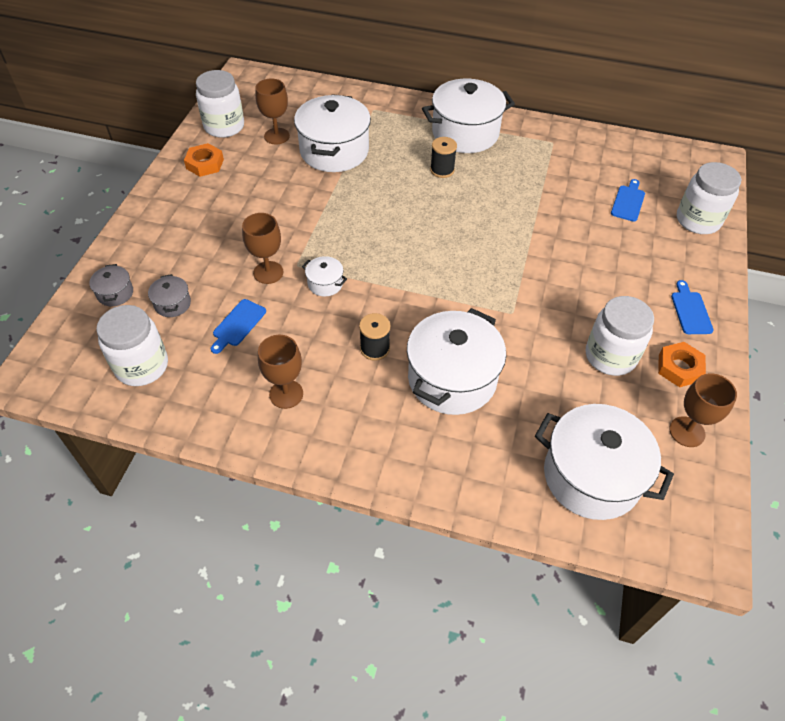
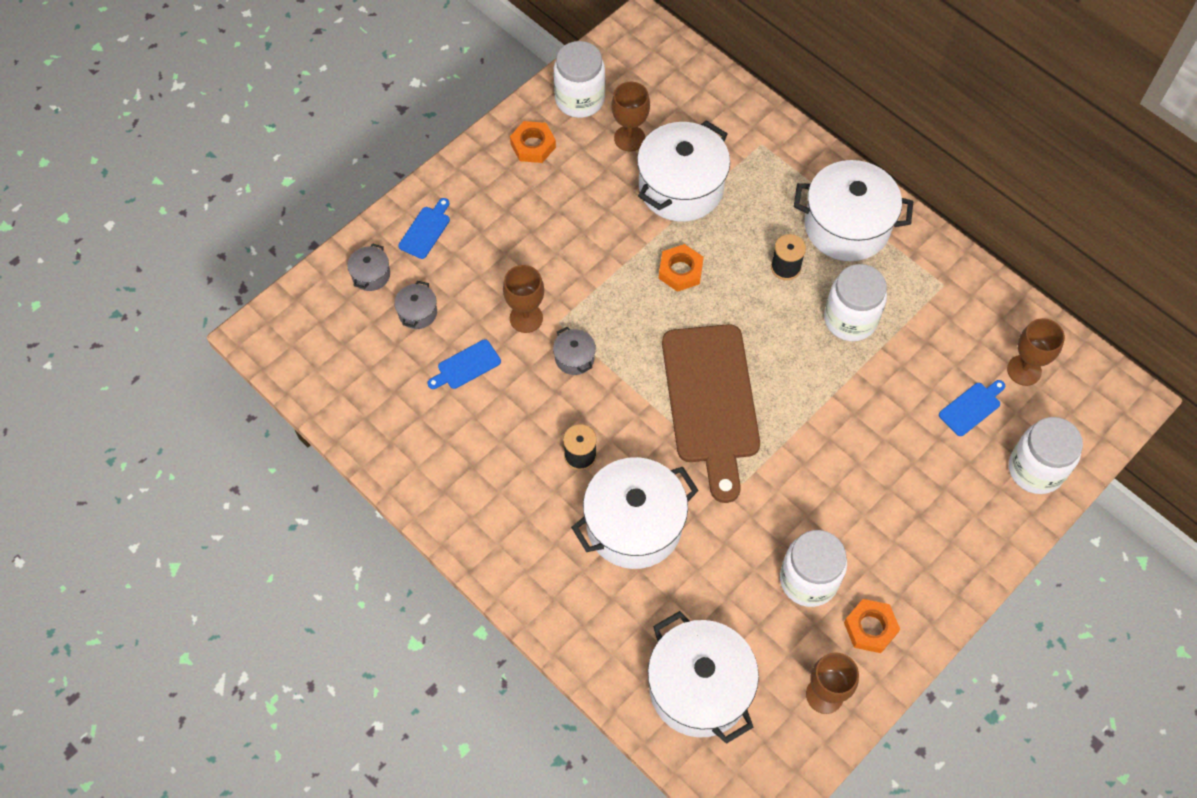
camera: 30 degrees right, 10 degrees up
white jar [96,305,168,386] -> white jar moved to [824,264,887,341]
brown goblet [258,335,303,409] -> brown goblet moved to [1007,318,1065,386]
white pot [302,256,347,296] -> grey pot [553,327,596,375]
blue cutting board [671,280,714,334] -> blue cutting board moved to [398,198,450,259]
none -> orange nut [659,244,704,292]
none -> brown cutting board [662,324,760,503]

